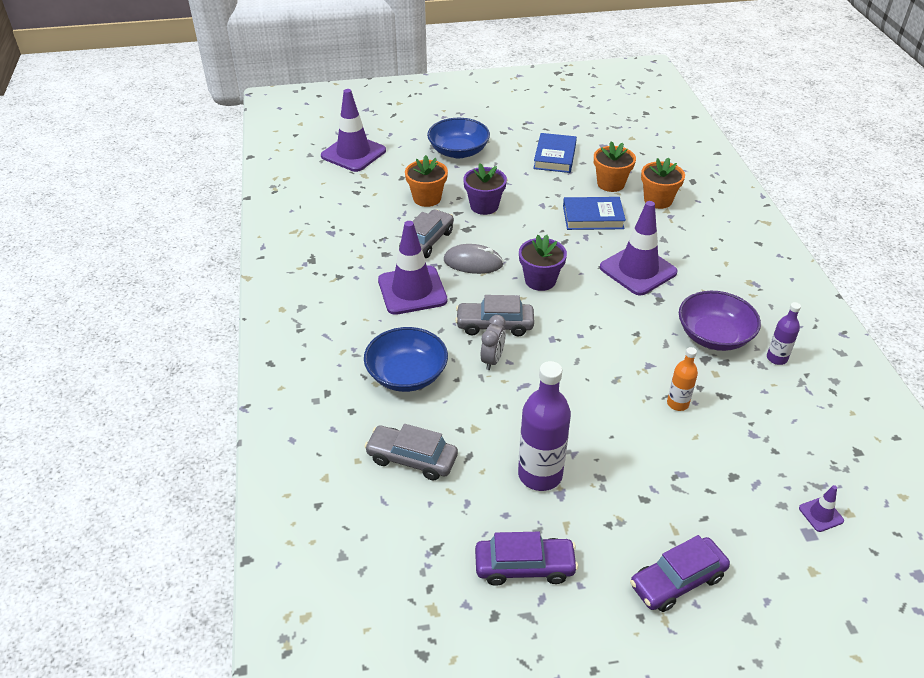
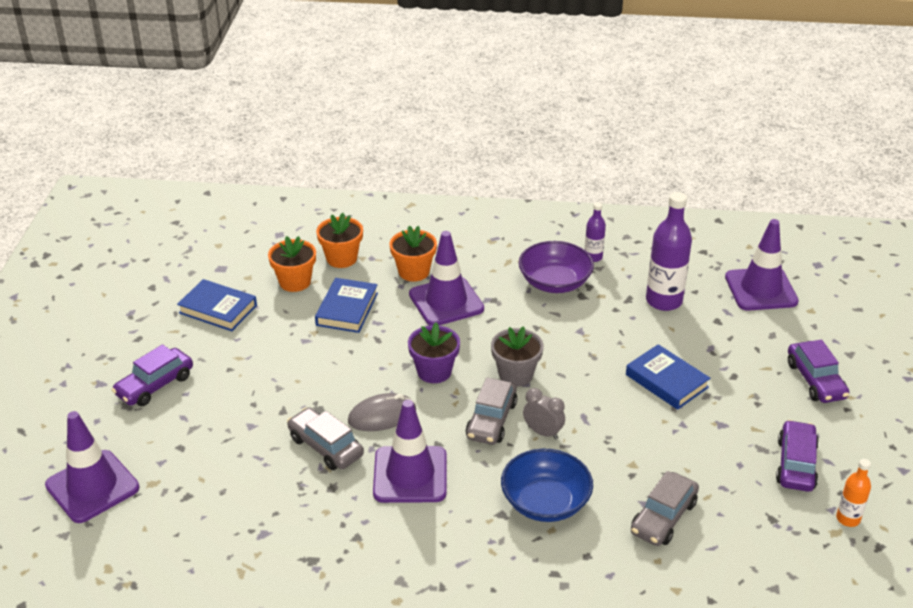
camera: 75 degrees left, 5 degrees down
orange flower pot [405,155,448,207] -> orange flower pot moved to [390,226,437,282]
blue bowl [427,118,490,158] -> purple car [112,344,193,406]
grey mouse [444,244,504,274] -> grey mouse turned 45 degrees clockwise [348,393,416,431]
purple flower pot [463,163,507,215] -> none
purple bottle [518,361,571,491] -> purple bottle moved to [646,192,692,311]
orange bottle [667,347,698,411] -> orange bottle moved to [836,459,871,527]
purple traffic cone [799,485,844,532] -> purple traffic cone [725,219,799,311], size x2.33
none -> grey flower pot [491,326,544,387]
none -> blue book [626,344,710,410]

